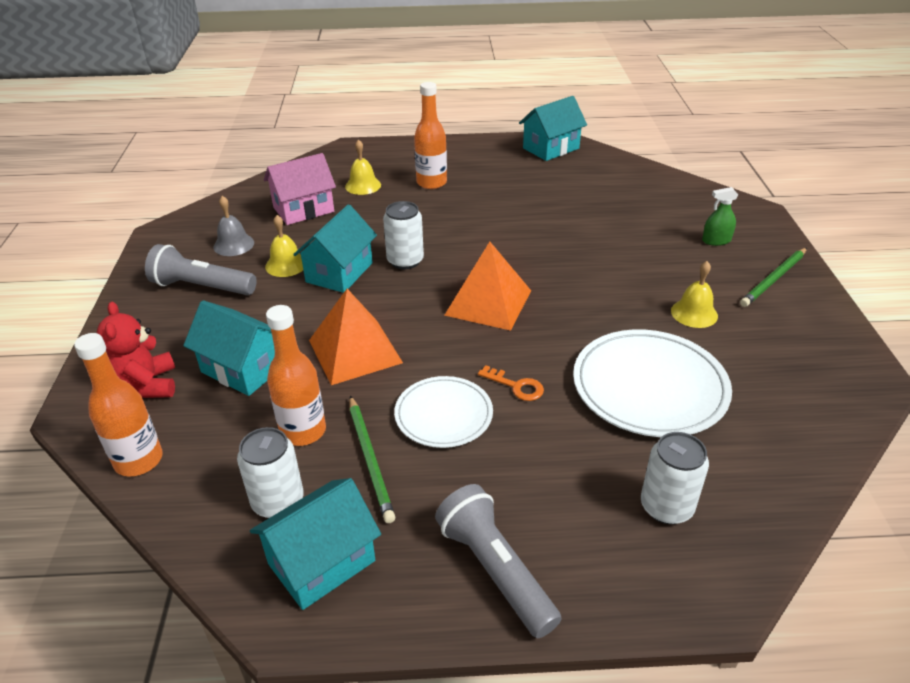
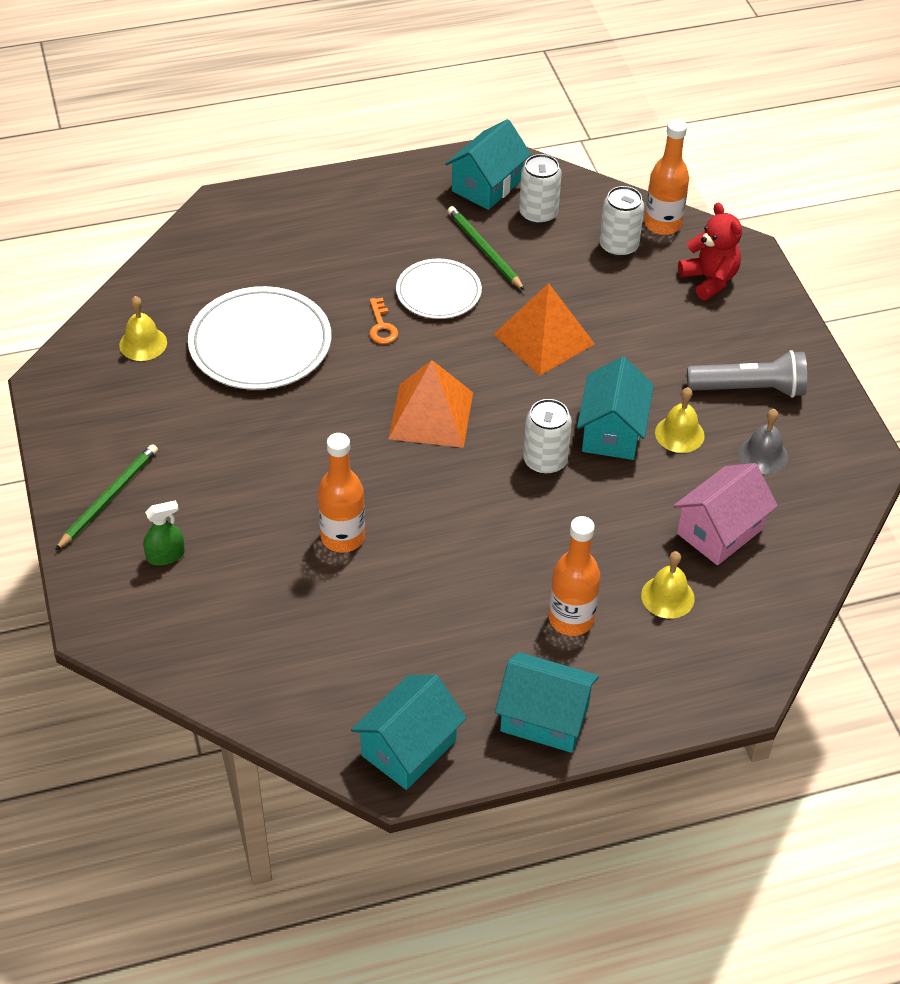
camera: 165 degrees right, 10 degrees up
turquoise house [183,300,275,396] -> turquoise house moved to [495,652,599,753]
orange bottle [266,305,326,446] -> orange bottle moved to [318,433,365,553]
grey flashlight [435,484,562,638] -> none
orange key [478,365,544,401] -> orange key turned 120 degrees counterclockwise [369,298,398,344]
white can [641,432,709,524] -> white can moved to [599,186,644,257]
yellow bell [671,261,718,328] -> yellow bell moved to [119,296,167,361]

